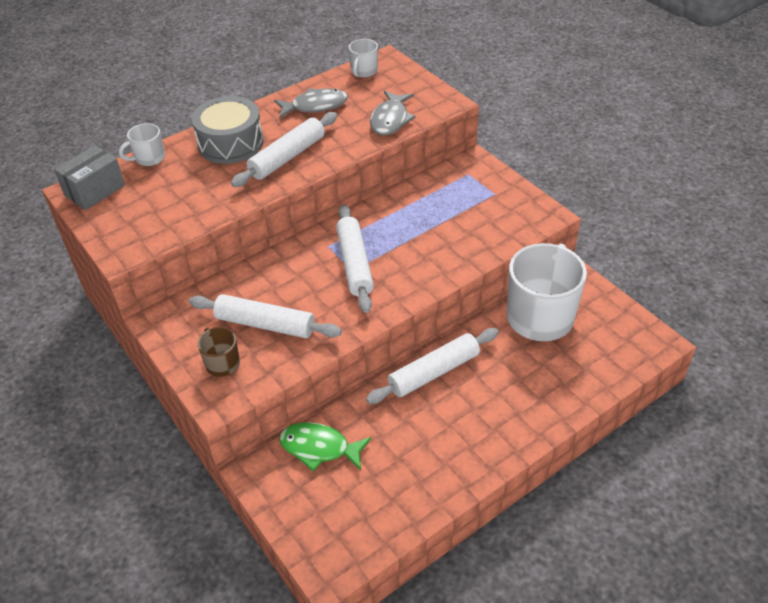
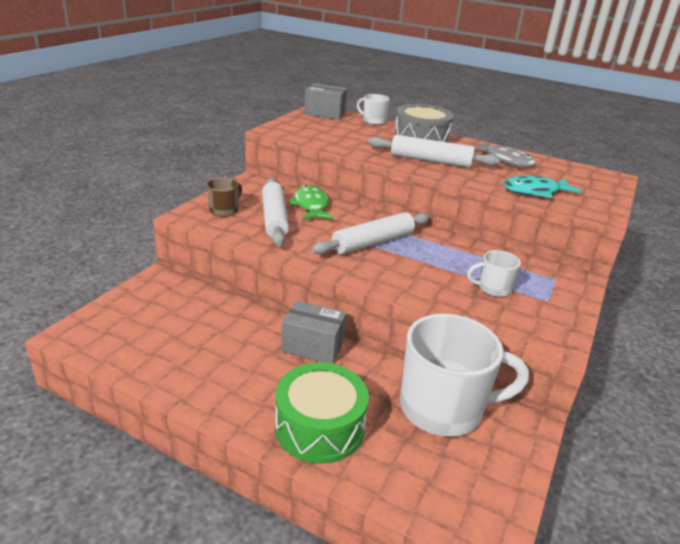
camera: 60 degrees right, 15 degrees down
green fish [279,422,371,471] -> green fish moved to [288,185,334,220]
white mug [349,39,378,77] -> white mug moved to [467,250,521,297]
white rolling pin [366,328,499,404] -> grey box [281,301,347,364]
grey fish [370,91,415,135] -> turquoise fish [503,175,582,198]
none -> green drum [275,362,369,464]

